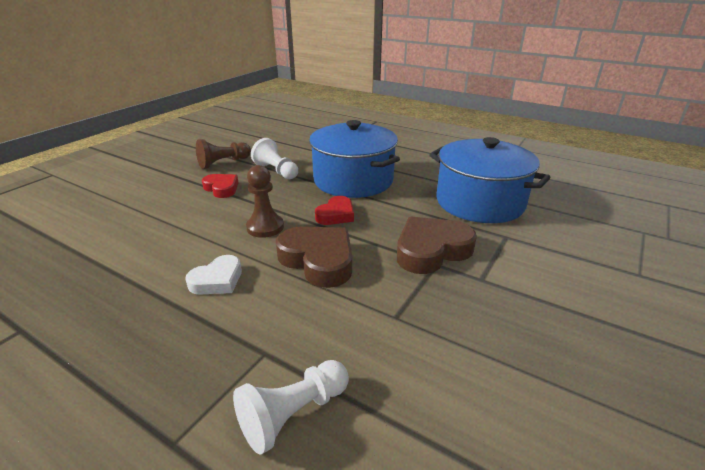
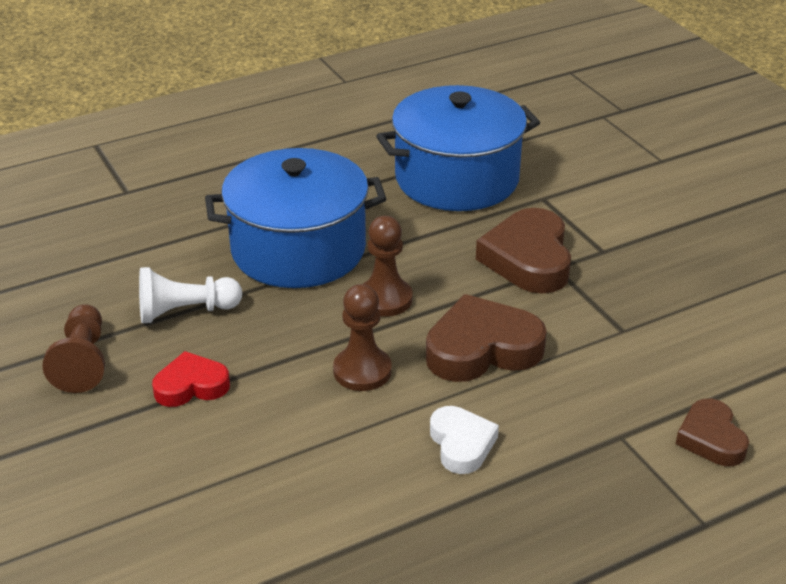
camera: 60 degrees left, 5 degrees up
white pawn [233,360,349,455] -> brown heart [676,399,749,466]
red heart [315,196,354,225] -> brown pawn [363,216,413,317]

